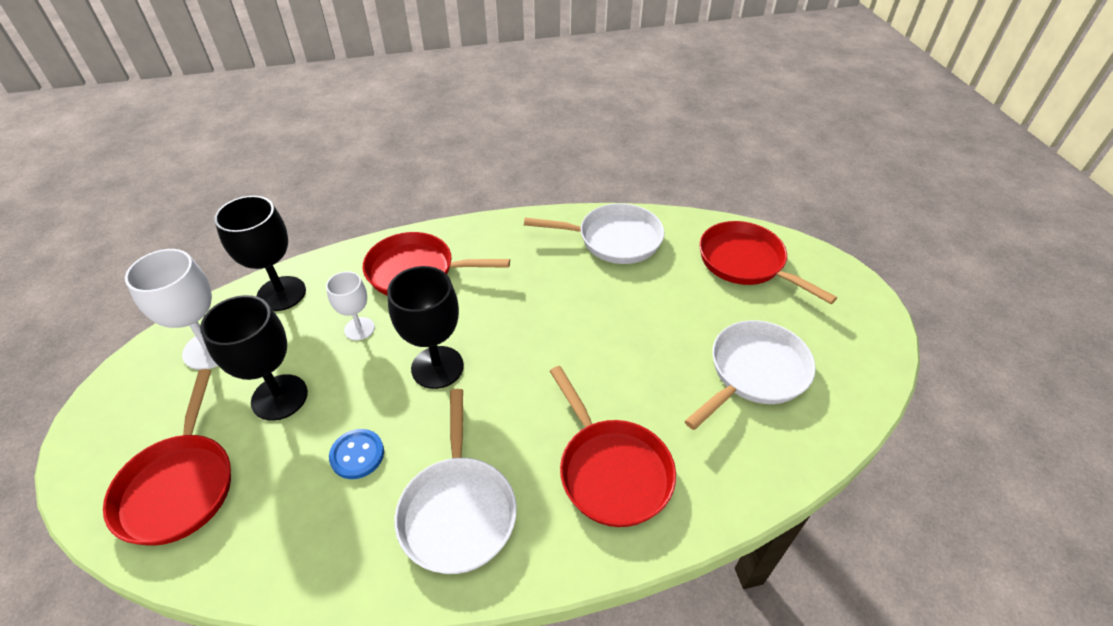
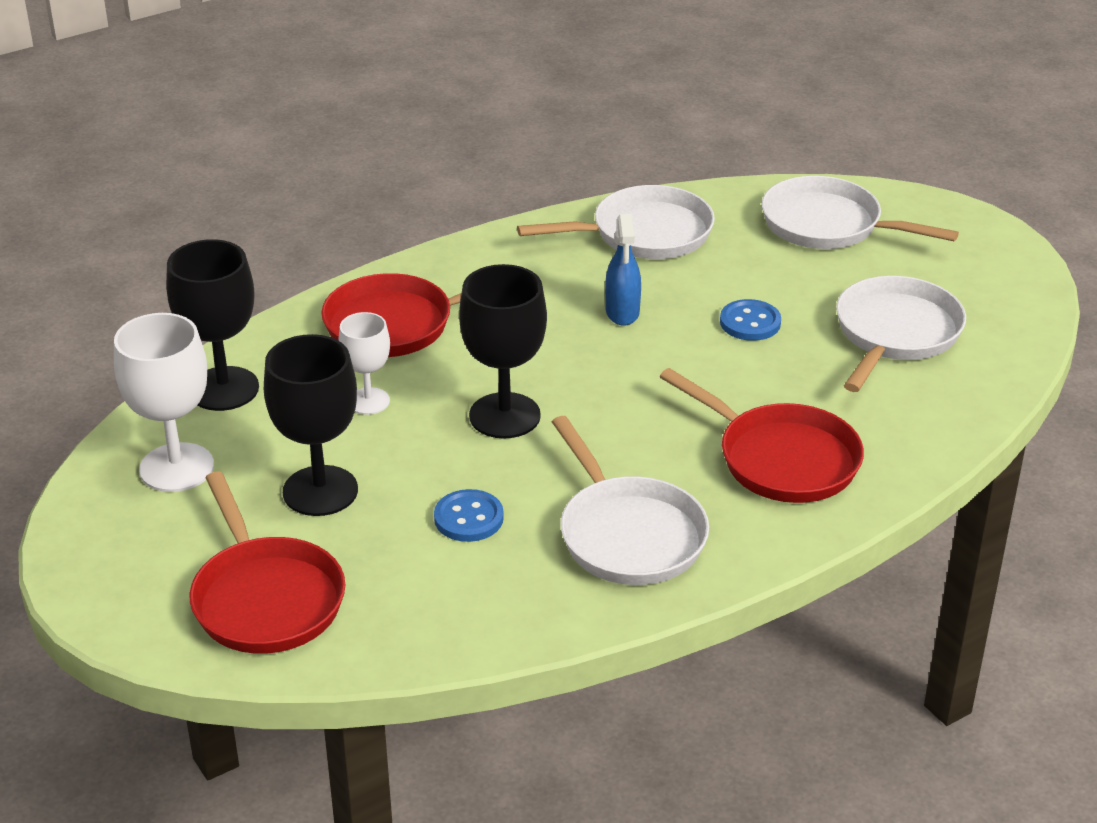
camera: 20 degrees left, 10 degrees down
red pan [699,221,837,304] -> white pan [762,176,959,249]
none -> blue spray bottle [605,214,641,326]
none -> blue button [720,299,781,341]

